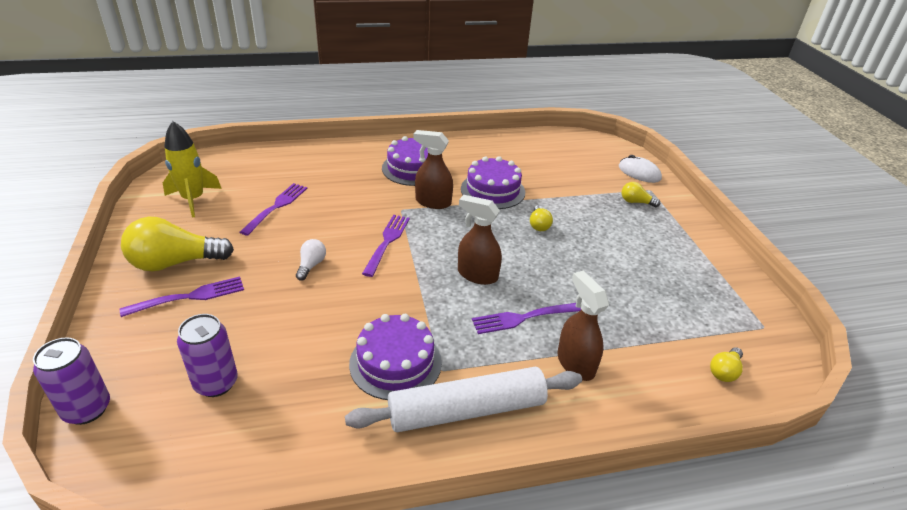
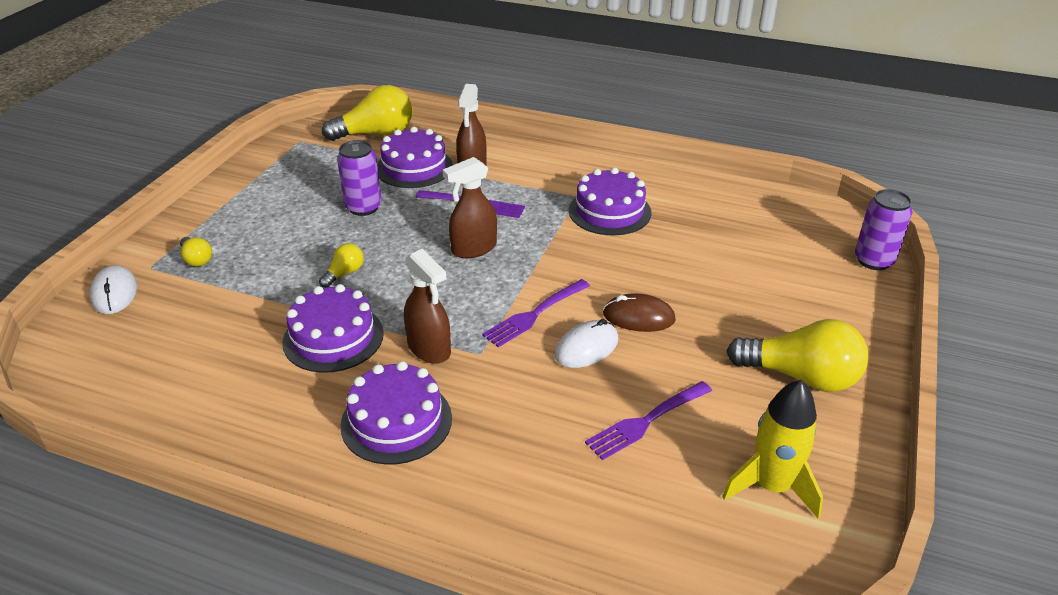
camera: 145 degrees left, 0 degrees up
purple fork [120,277,244,317] -> none
purple can [177,314,238,397] -> purple can moved to [337,140,382,216]
white light bulb [296,239,326,281] -> brown mouse [603,293,676,332]
white rolling pin [345,367,582,432] -> none
brown spray bottle [458,195,502,285] -> brown spray bottle turned 90 degrees clockwise [443,157,497,258]
yellow light bulb [710,347,743,382] -> yellow light bulb [322,85,412,141], size x2.08
none -> purple cake [377,127,453,188]
none -> white mouse [555,319,619,368]

